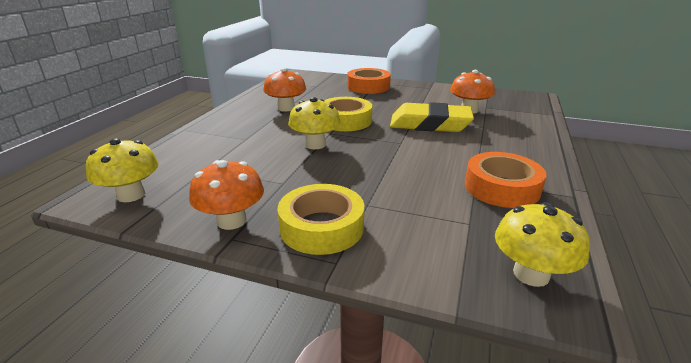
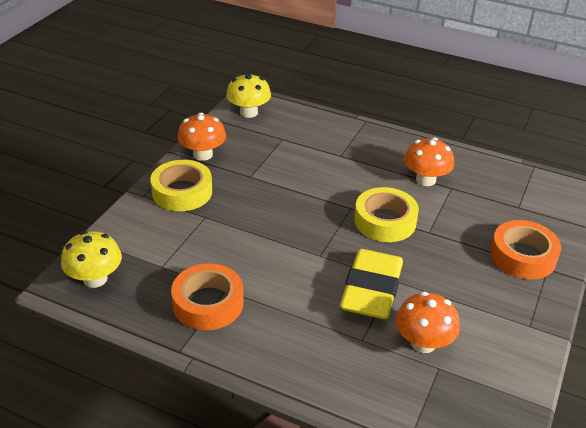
camera: 95 degrees right, 10 degrees up
yellow mushroom [288,97,341,149] -> none

